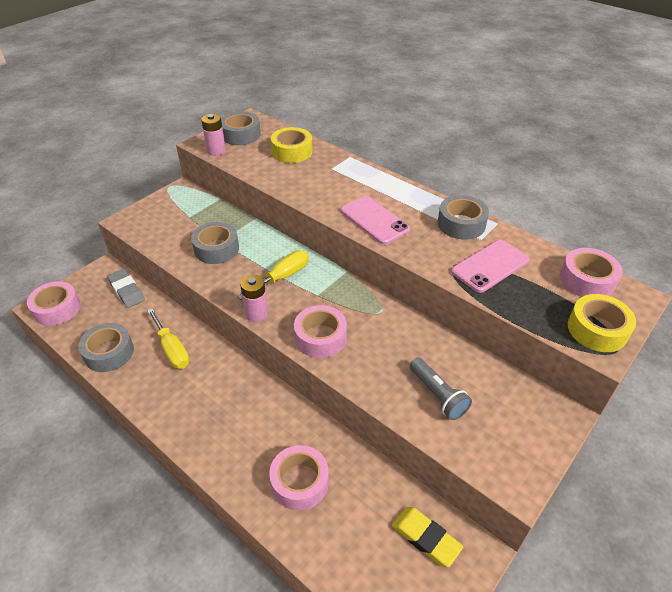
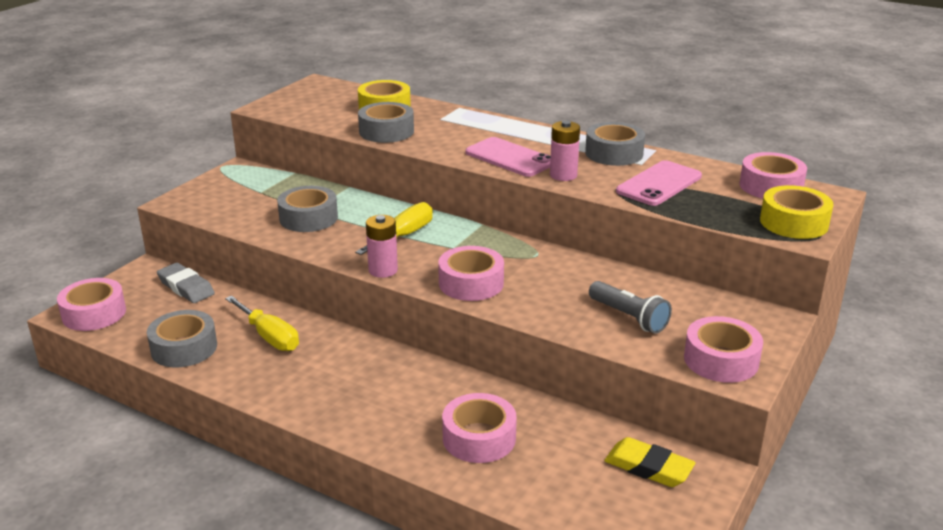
camera: 10 degrees left, 15 degrees down
pink battery [201,114,226,156] -> pink battery moved to [550,121,580,181]
grey tape [221,112,261,145] -> grey tape moved to [358,102,414,143]
none -> pink tape [684,316,763,383]

